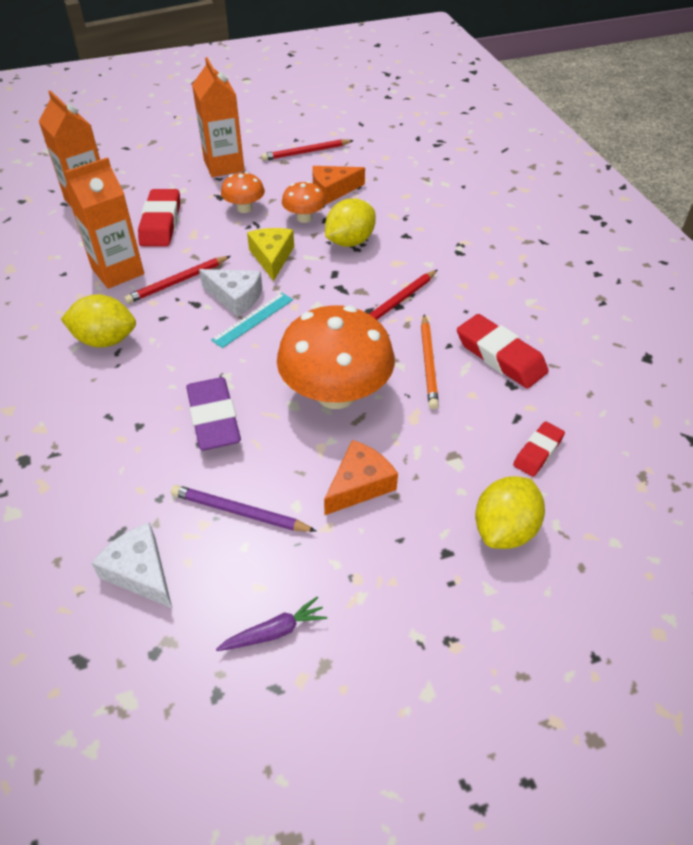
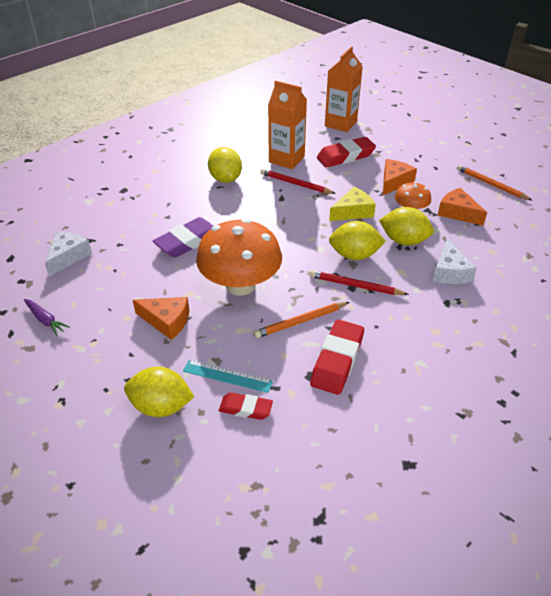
camera: 65 degrees right, 5 degrees down
purple pencil [171,485,316,532] -> none
orange carton [192,57,245,177] -> none
white cheese [199,269,262,317] -> white cheese moved to [433,238,477,284]
turquoise ruler [211,293,293,348] -> turquoise ruler moved to [183,360,273,393]
orange mushroom [221,172,265,213] -> orange cheese [383,159,417,195]
red pencil [261,139,354,161] -> orange pencil [457,165,532,200]
none -> yellow lemon [329,221,386,260]

